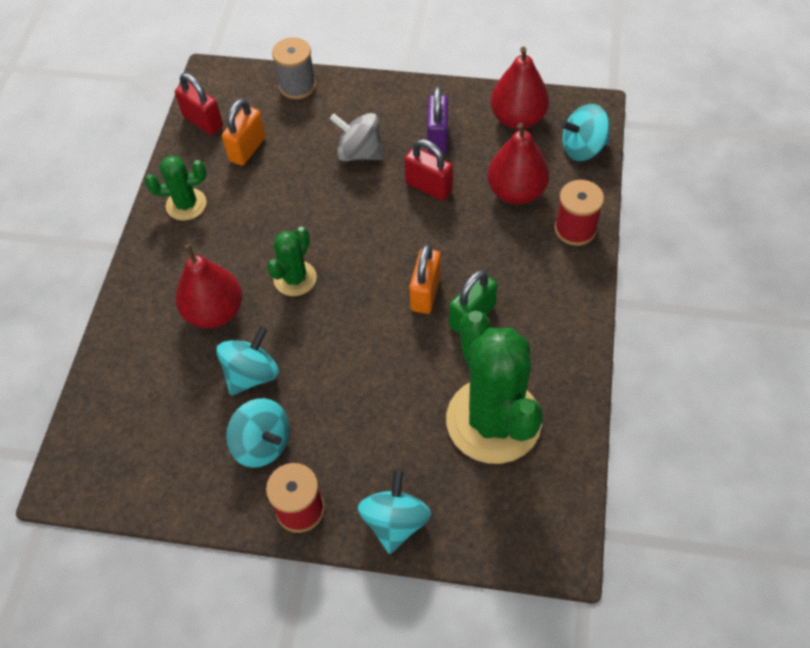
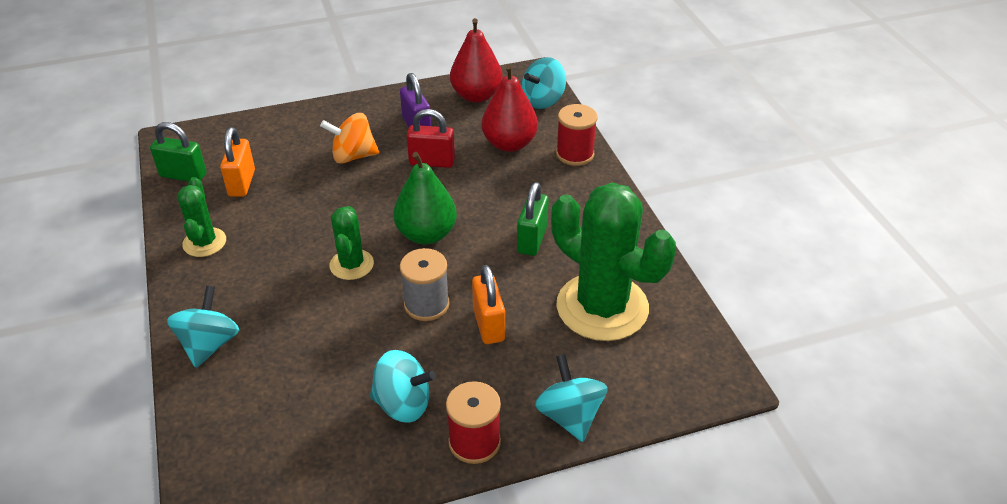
camera: 30 degrees left, 15 degrees down
green cactus [145,155,207,221] -> green cactus turned 60 degrees counterclockwise [177,177,226,257]
red padlock [175,73,223,135] -> green padlock [150,122,207,182]
red pear [175,244,242,328] -> none
turquoise spinning top [216,326,279,396] -> turquoise spinning top moved to [167,286,239,368]
grey spool [272,37,316,99] -> grey spool moved to [400,248,450,321]
grey spinning top [330,113,385,161] -> orange spinning top [320,113,379,164]
orange padlock [409,244,441,314] -> orange padlock moved to [472,265,505,344]
none -> green pear [393,152,457,245]

